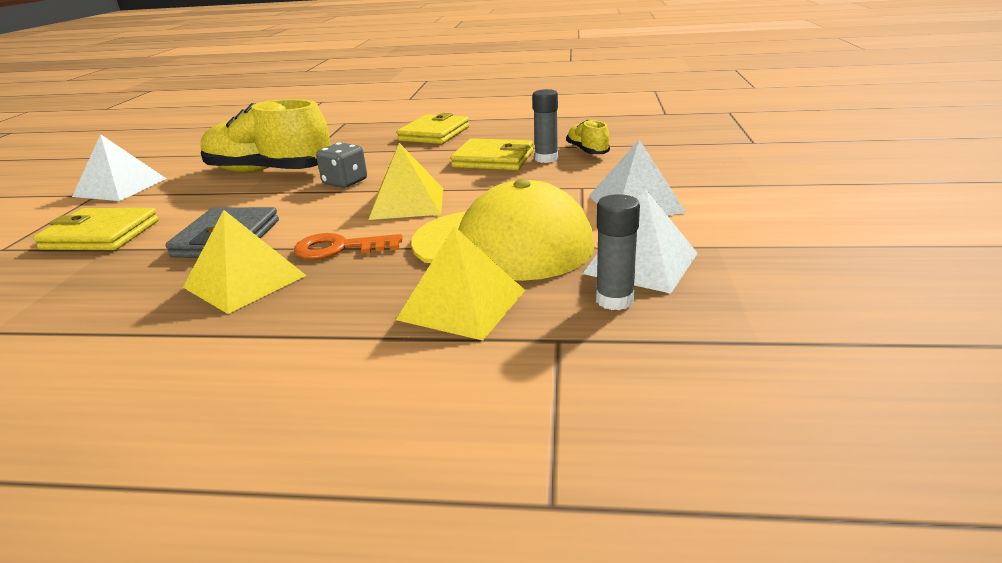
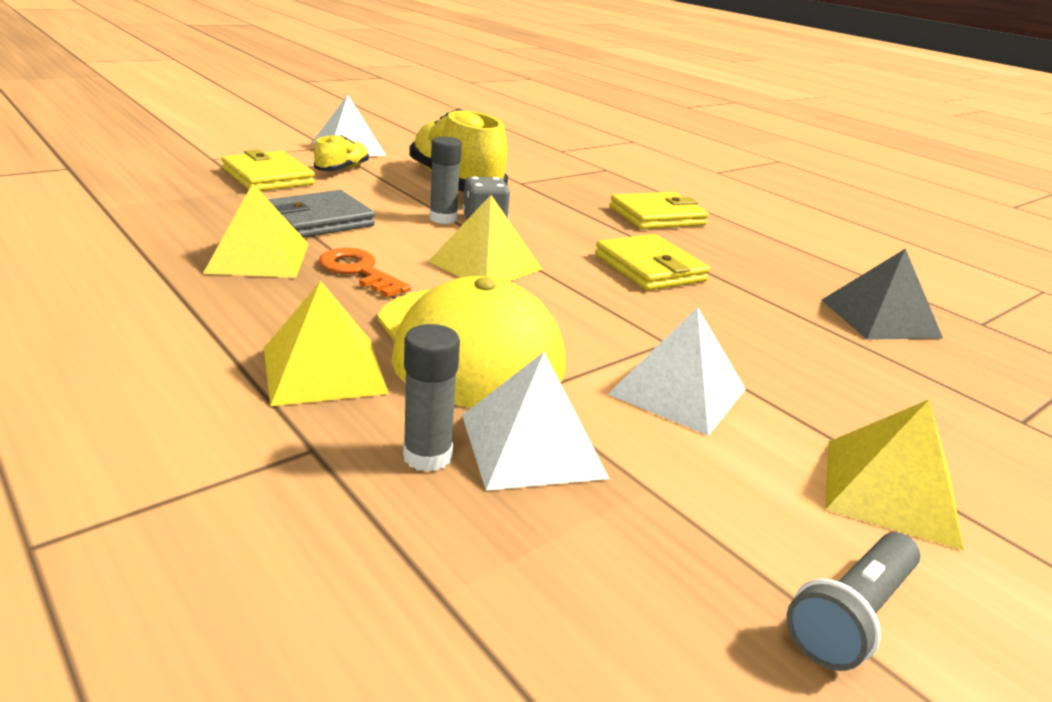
camera: 40 degrees right, 0 degrees up
grey glue stick [532,89,558,163] -> grey glue stick moved to [430,137,462,224]
yellow shoe [566,120,610,154] -> yellow shoe moved to [314,135,369,171]
none -> grey flashlight [787,532,920,671]
none -> grey pyramid [822,248,943,340]
none -> yellow pyramid [825,400,964,551]

